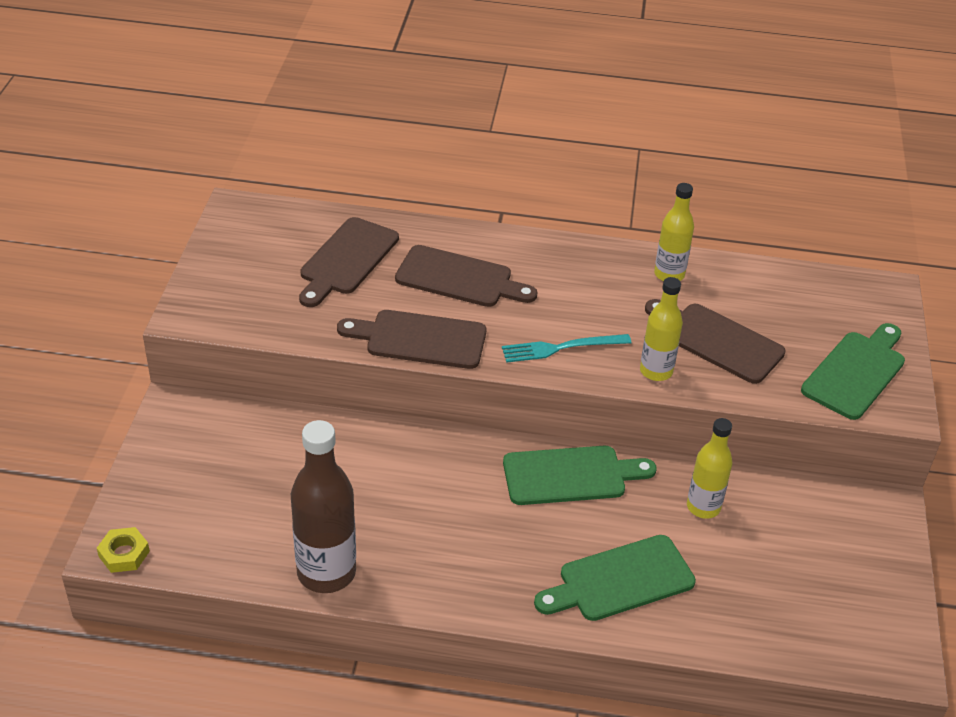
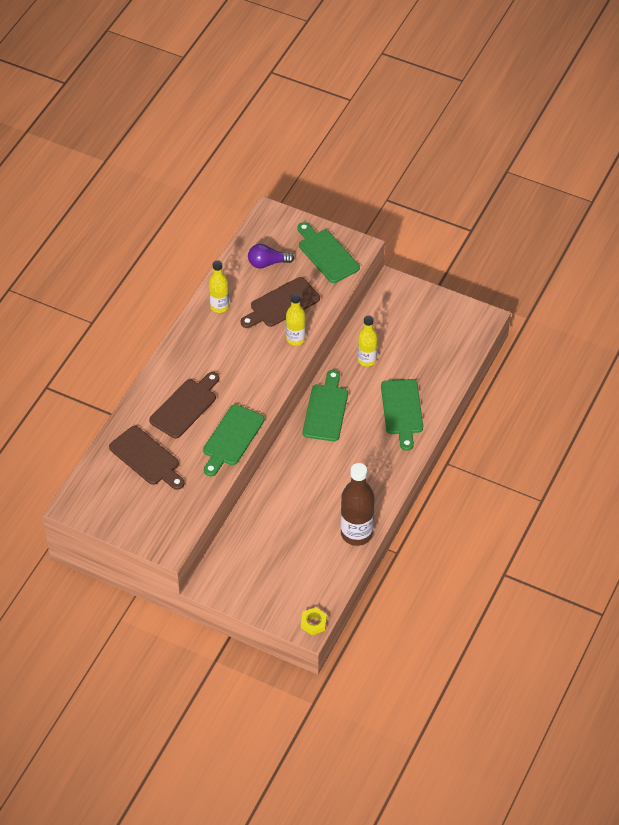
camera: 70 degrees left, 10 degrees up
brown cutting board [337,310,486,369] -> green cutting board [203,404,264,476]
turquoise fork [502,334,631,363] -> none
none -> purple light bulb [248,244,294,269]

